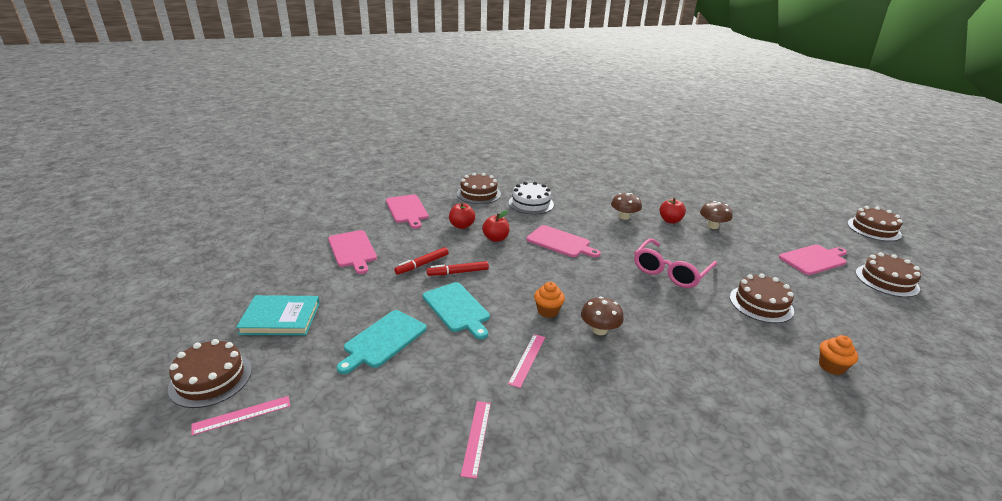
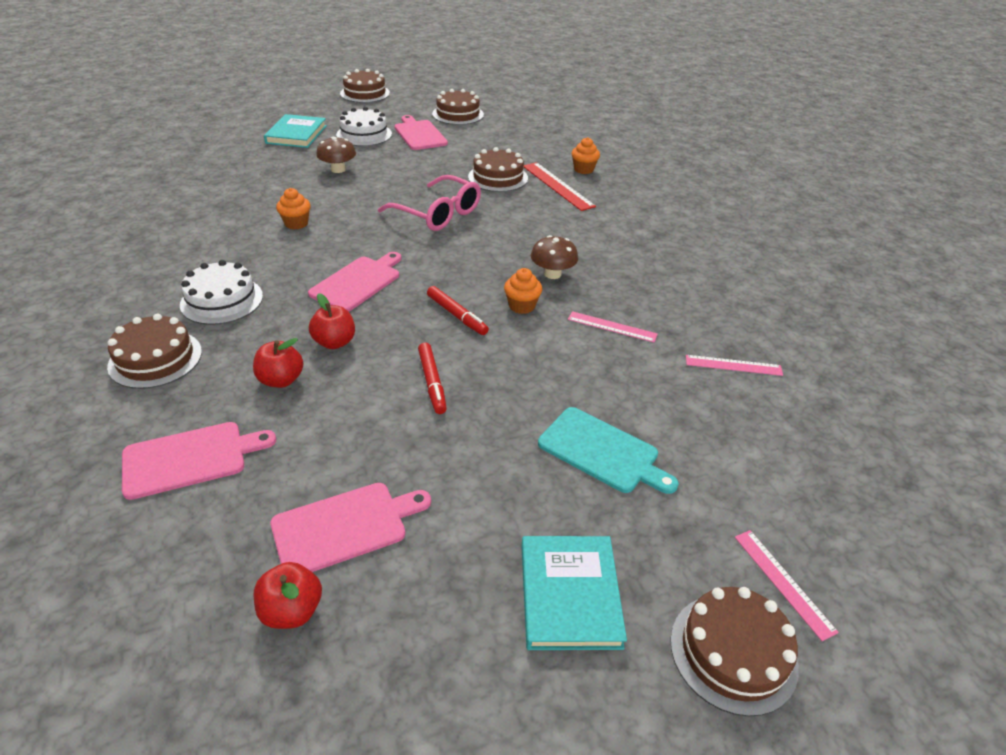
camera: 90 degrees left, 10 degrees up
red marker [394,247,449,275] -> red marker moved to [427,286,489,335]
turquoise cutting board [423,282,490,339] -> none
brown mushroom [611,193,642,220] -> orange cupcake [276,188,311,229]
red apple [659,198,686,224] -> red apple moved to [253,562,322,629]
none -> turquoise book [264,114,327,148]
none -> white cake [336,107,392,146]
none -> red ruler [524,162,596,211]

